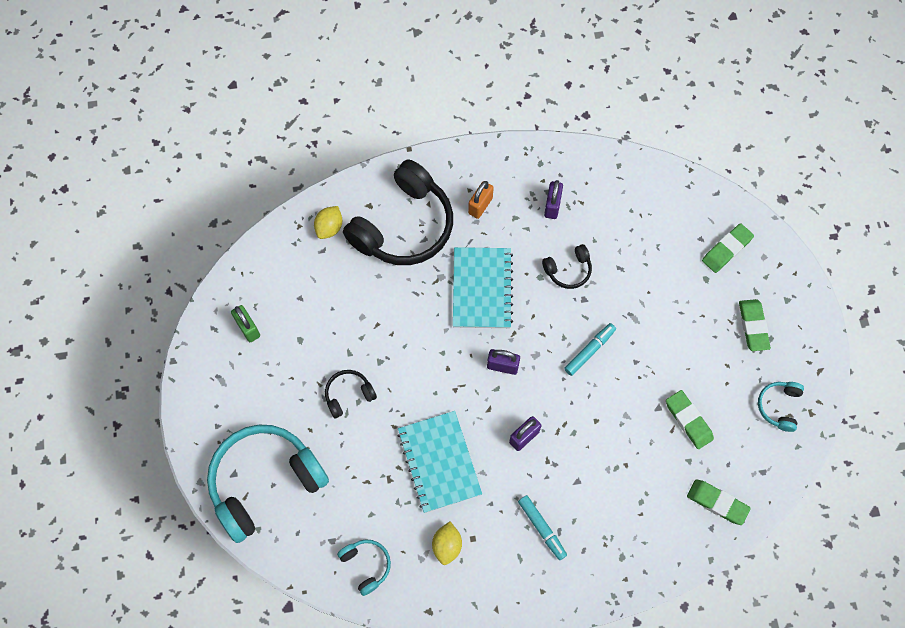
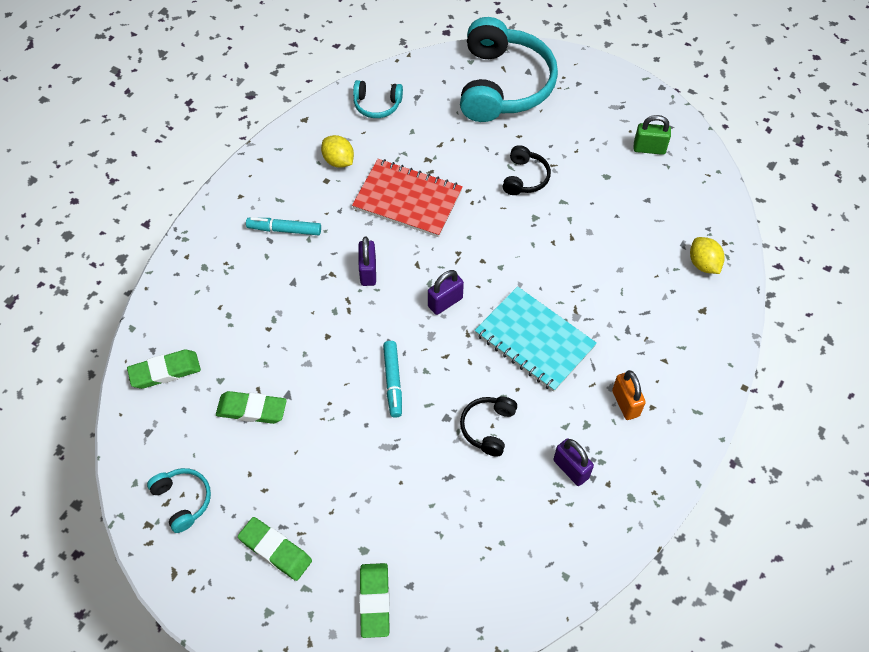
camera: 130 degrees right, 10 degrees down
black headphones [343,160,453,265] -> none
turquoise notebook [398,411,482,513] -> red notebook [352,159,463,237]

